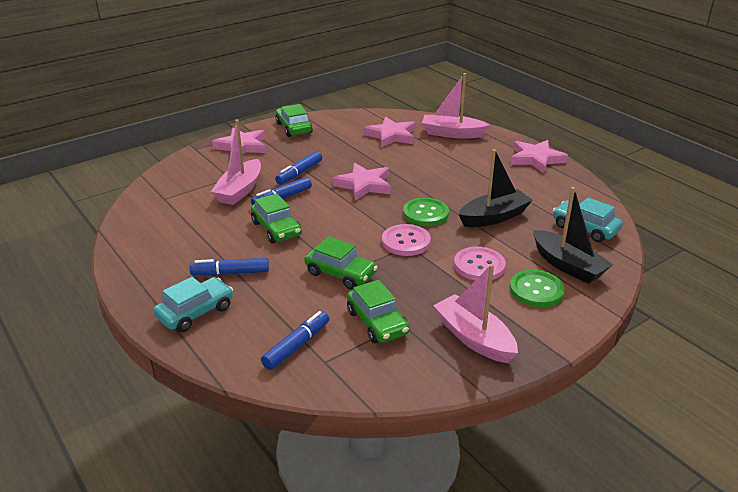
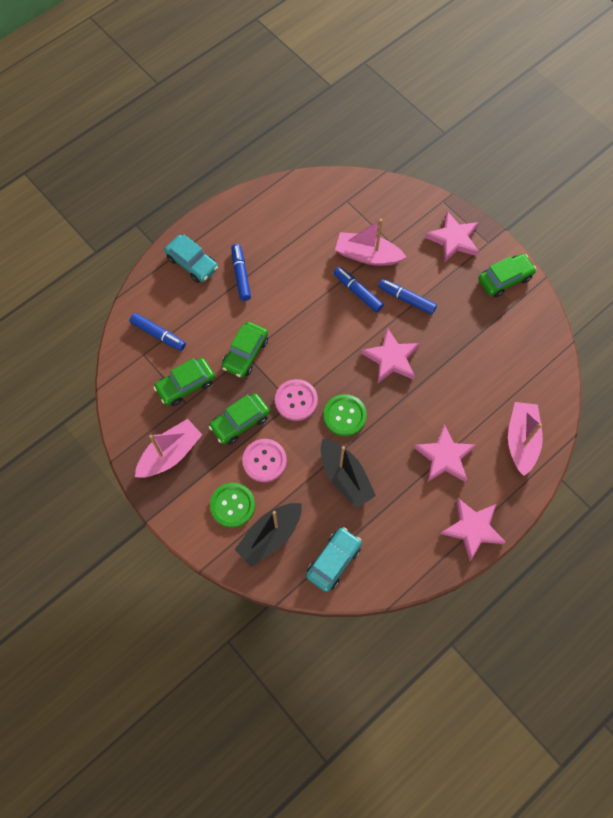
camera: 85 degrees right, 35 degrees up
green car [251,193,302,243] -> green car moved to [209,393,270,445]
pink star [364,117,415,148] -> pink star moved to [414,424,476,482]

